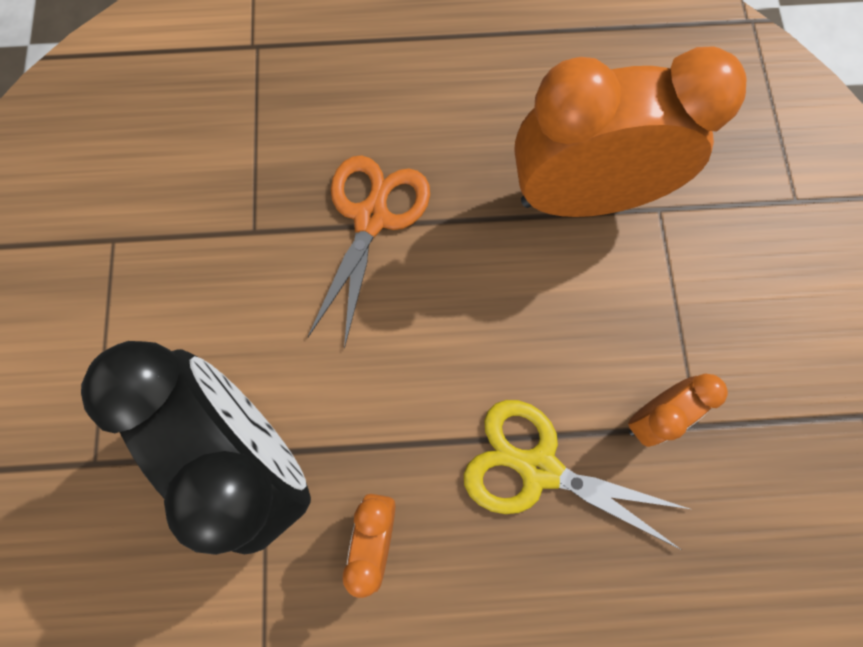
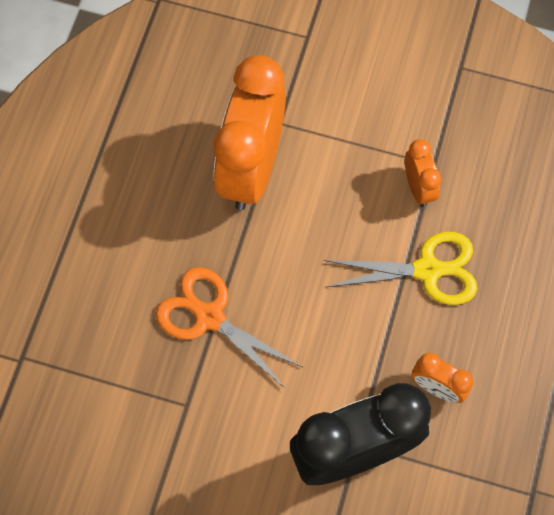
camera: 70 degrees left, 5 degrees down
yellow scissors [464,400,690,550] -> yellow scissors turned 135 degrees counterclockwise [323,232,477,305]

